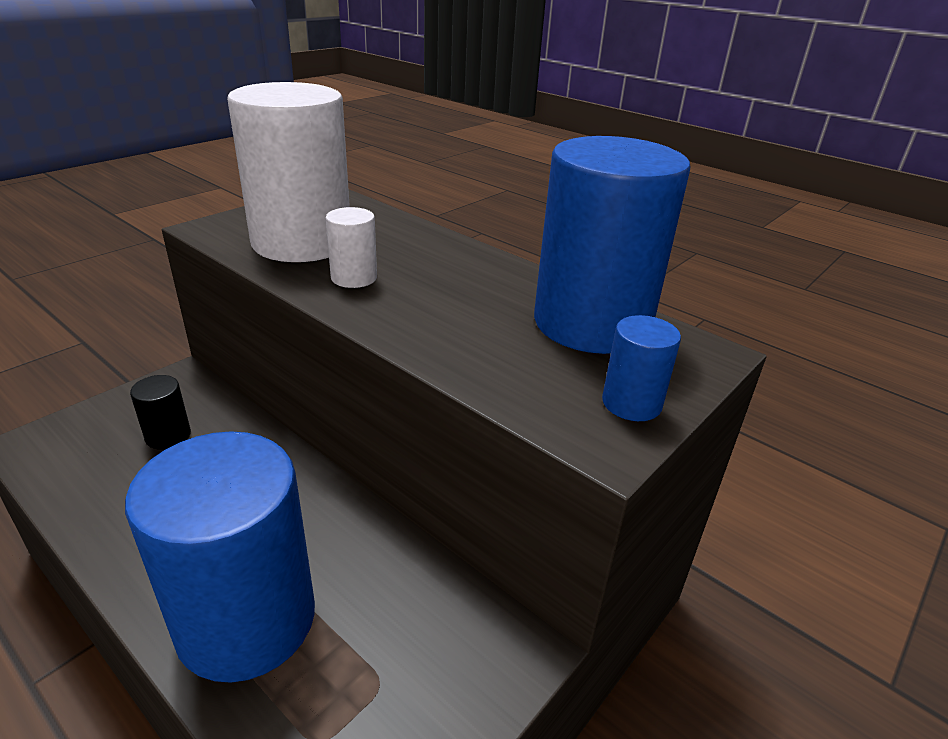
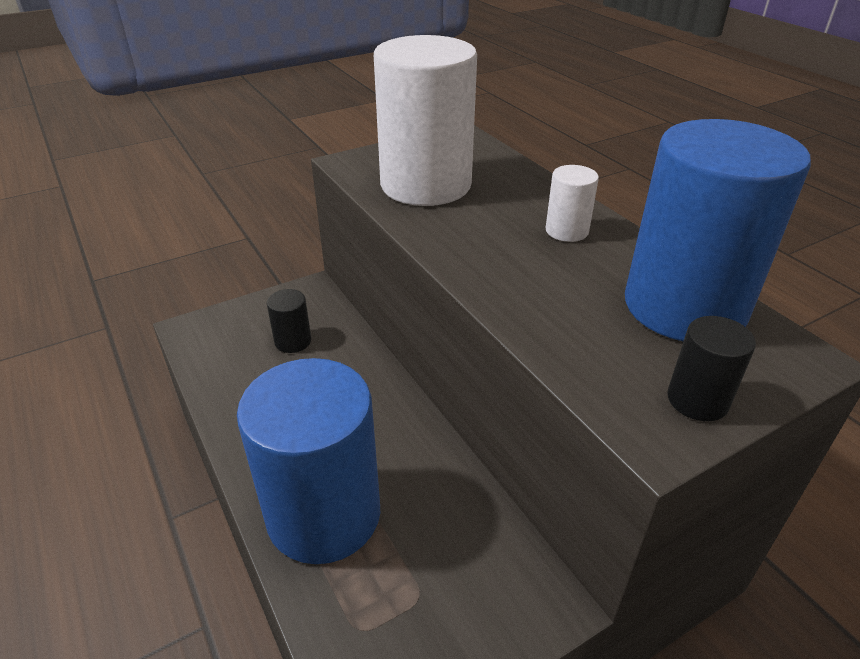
camera: 20 degrees right, 5 degrees up
white cylinder [326,207,377,288] -> white cylinder moved to [546,165,599,242]
blue cylinder [602,315,681,421] -> black cylinder [667,316,756,421]

